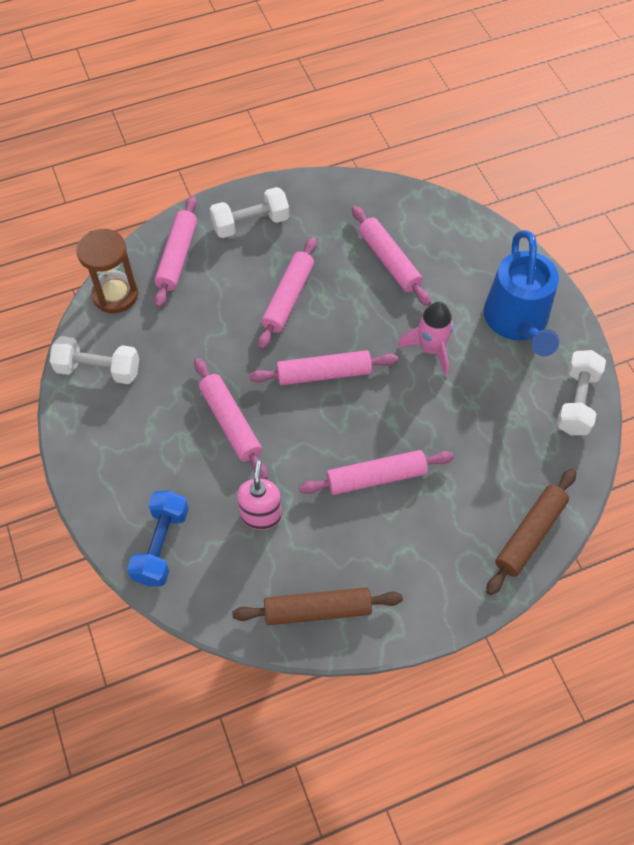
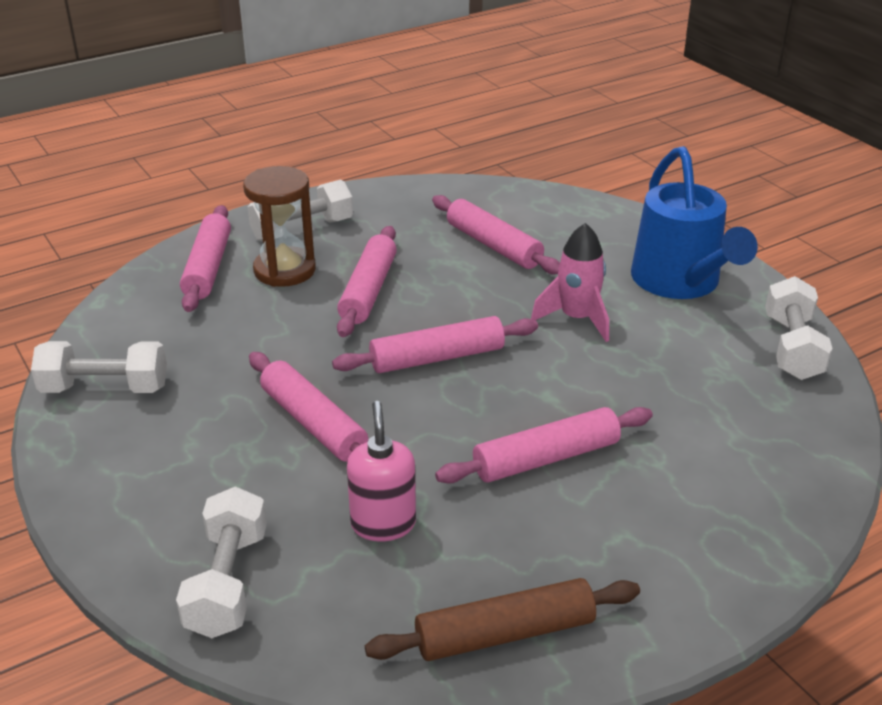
camera: 10 degrees left, 25 degrees down
brown hourglass [76,229,138,313] -> brown hourglass moved to [243,166,316,287]
blue dumbbell [127,491,189,586] -> white dumbbell [176,486,267,638]
brown rolling pin [486,469,576,595] -> none

